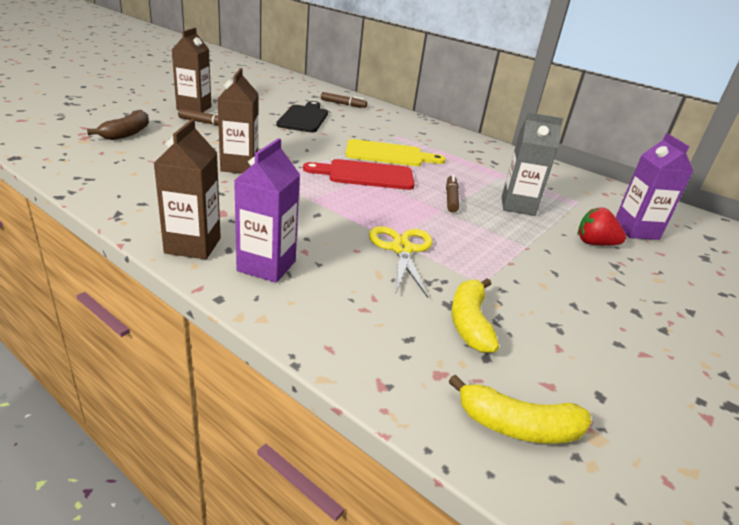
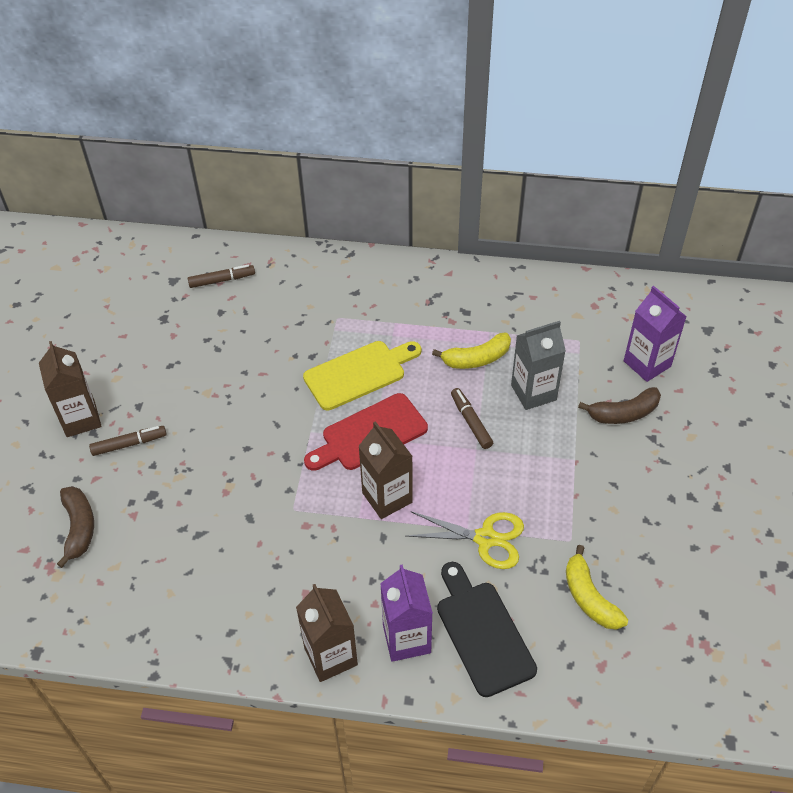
camera: 25 degrees left, 20 degrees up
brown carton [218,68,258,174] -> brown carton moved to [358,421,413,519]
black cutting board [276,101,328,133] -> black cutting board moved to [437,562,537,697]
yellow scissors [369,226,433,298] -> yellow scissors turned 135 degrees clockwise [407,511,524,569]
yellow banana [449,375,591,444] -> yellow banana moved to [432,333,511,369]
red strawberry [578,207,626,245] -> brown banana [578,387,661,424]

